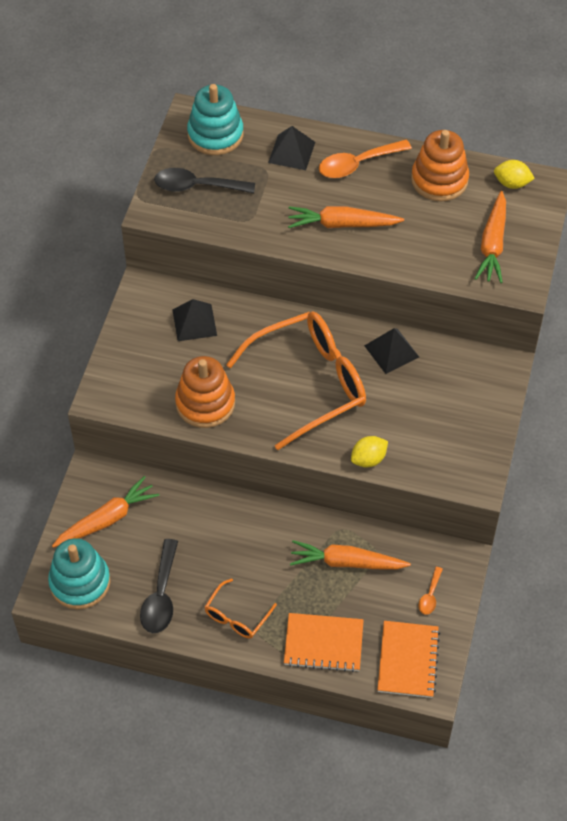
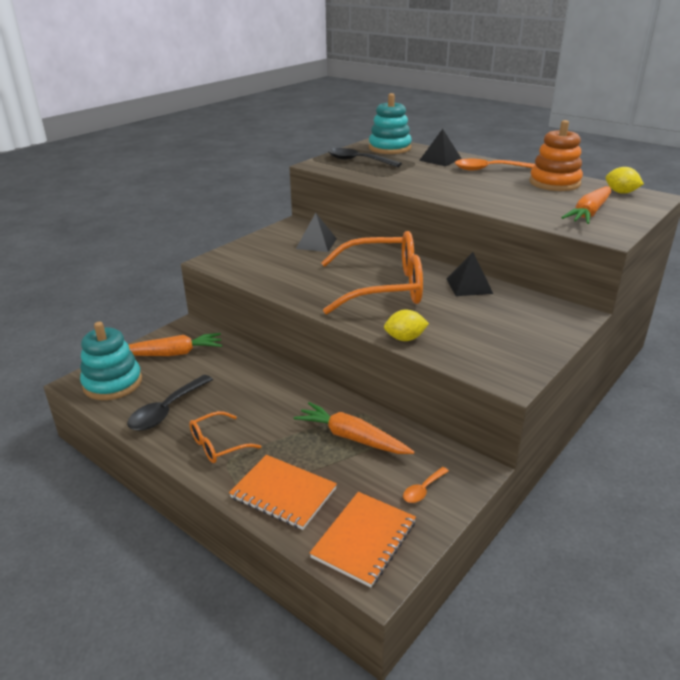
camera: 25 degrees right, 25 degrees down
orange stacking toy [175,356,235,428] -> none
orange carrot [288,206,404,228] -> none

